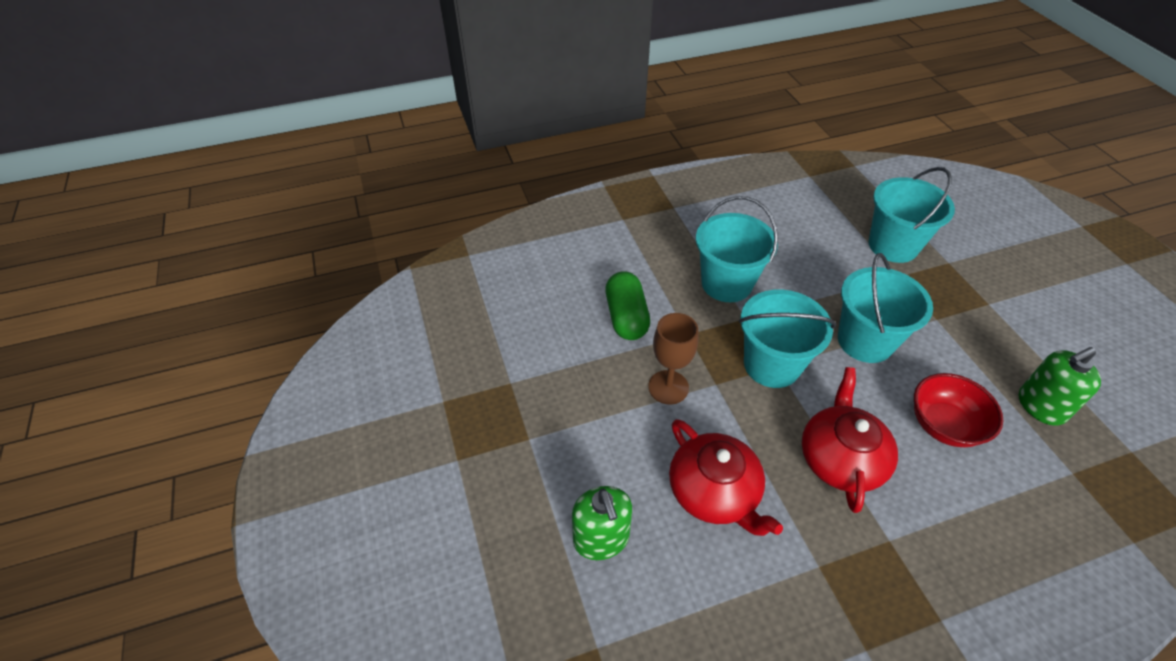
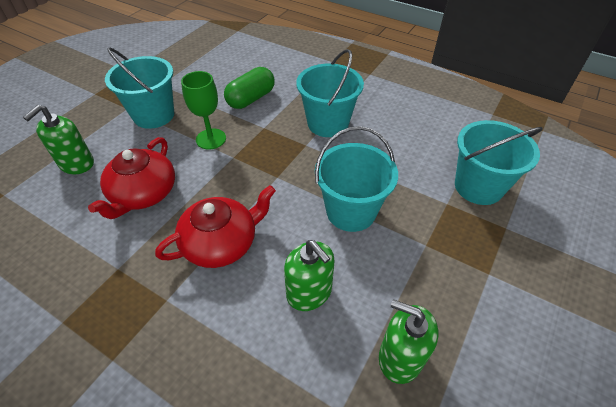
camera: 50 degrees right, 0 degrees up
brown goblet [648,313,698,404] -> green goblet [181,71,226,149]
turquoise bucket [739,290,836,388] -> turquoise bucket moved to [105,47,174,129]
red bowl [914,373,1003,447] -> green soap dispenser [284,240,335,311]

